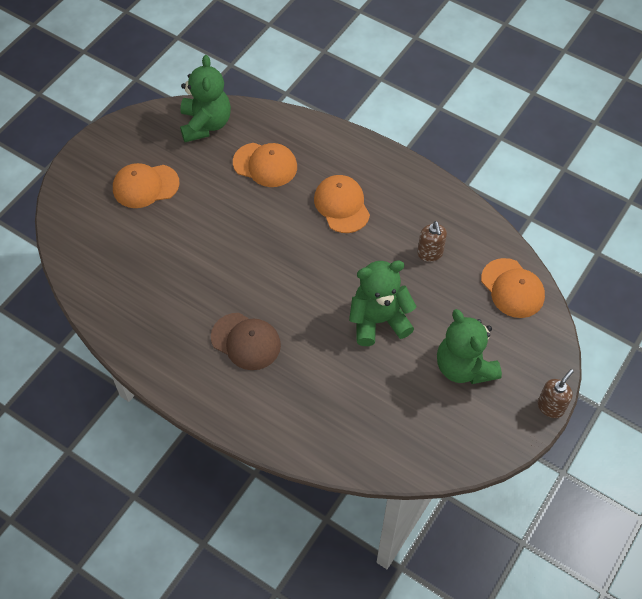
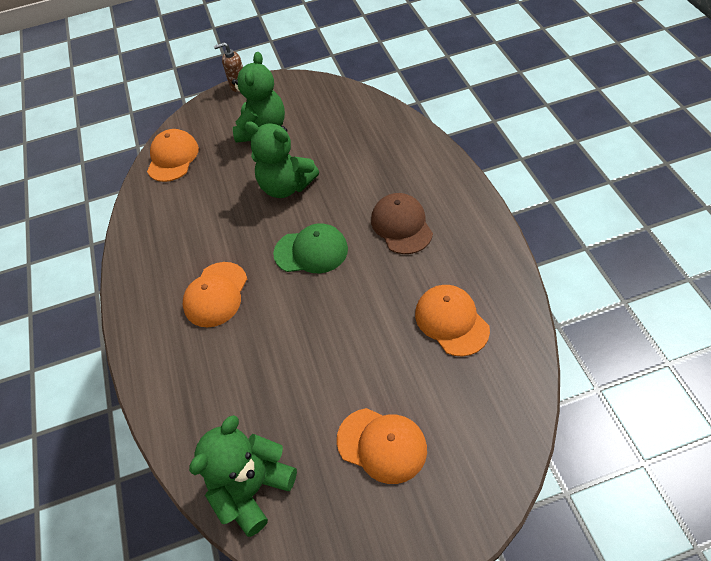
camera: 135 degrees left, 5 degrees down
orange cap [233,143,297,187] -> orange cap moved to [415,285,490,357]
brown soap dispenser [417,221,447,262] -> none
none -> green cap [273,224,348,273]

